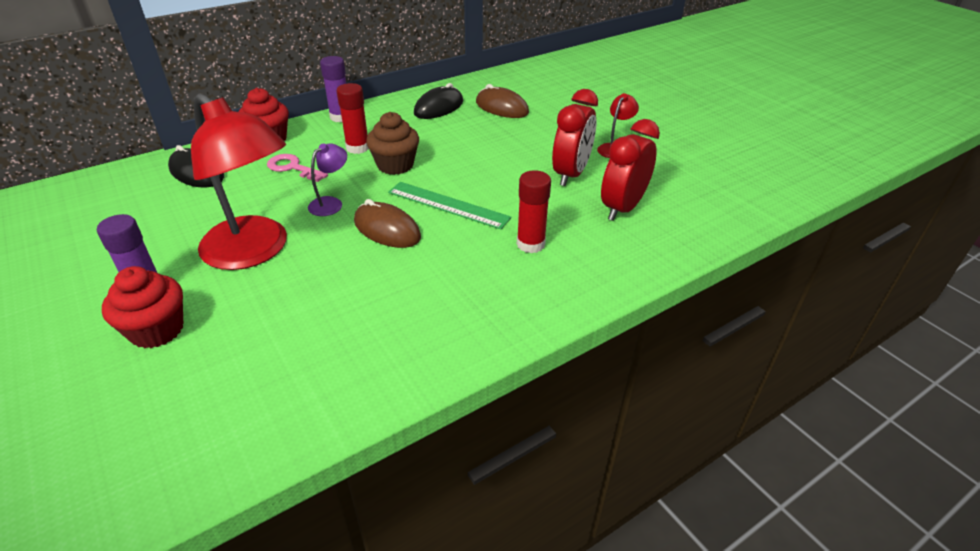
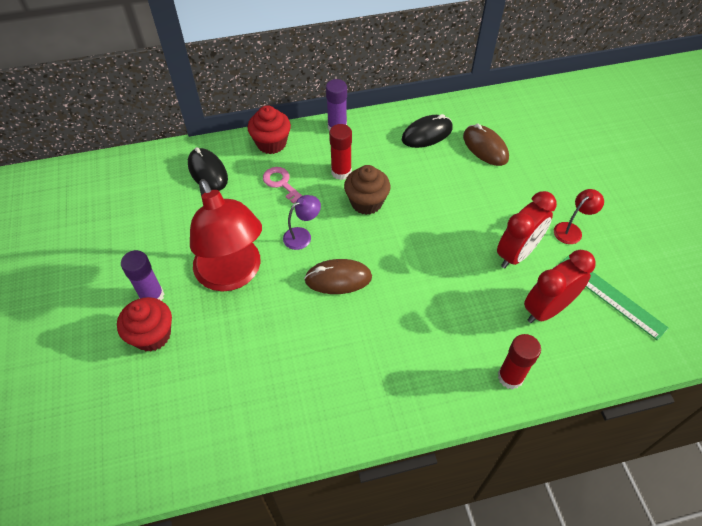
camera: 20 degrees right, 15 degrees up
brown mouse [354,199,421,248] -> brown mouse turned 60 degrees counterclockwise [304,259,372,294]
green ruler [388,182,512,229] -> green ruler moved to [561,255,669,340]
red glue stick [517,170,551,253] -> red glue stick moved to [498,334,541,389]

